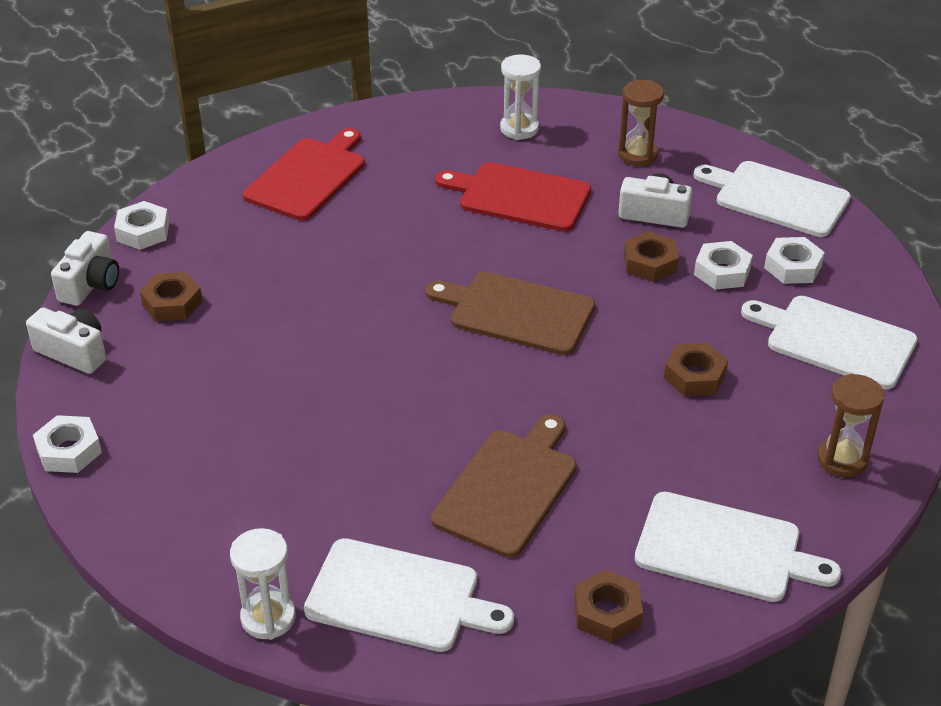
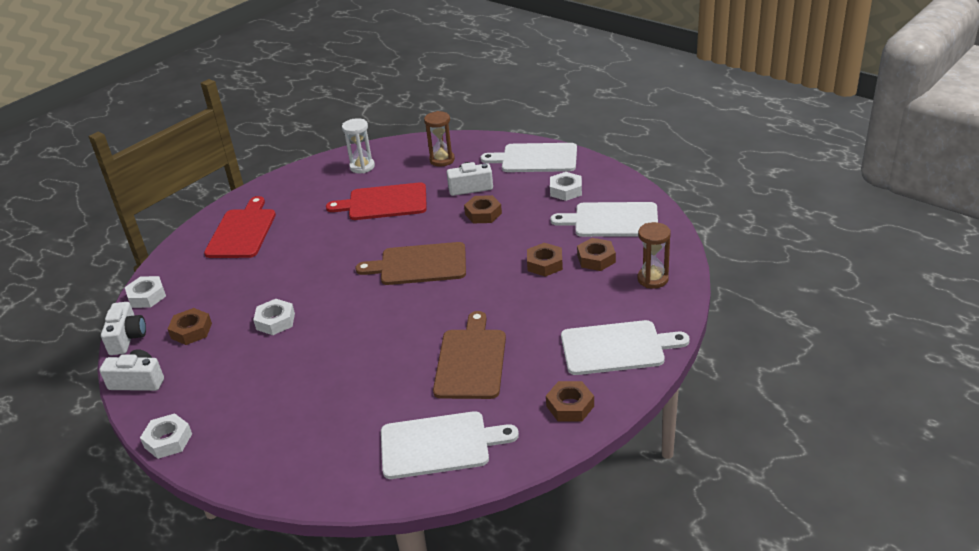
camera: 20 degrees left, 5 degrees down
white hourglass [230,528,296,640] -> none
white nut [694,241,753,290] -> white nut moved to [253,299,295,335]
none -> brown nut [577,238,616,271]

